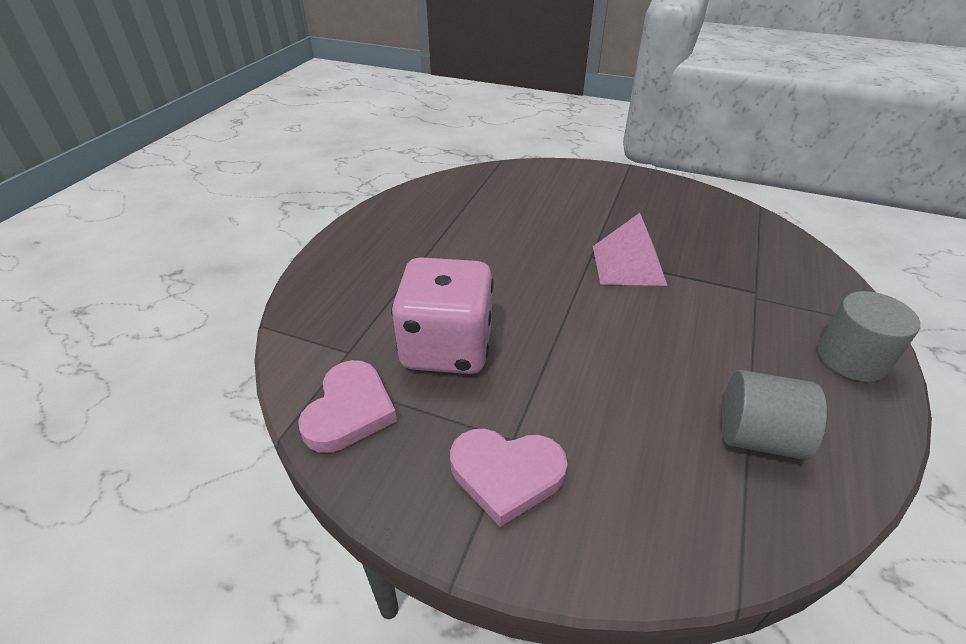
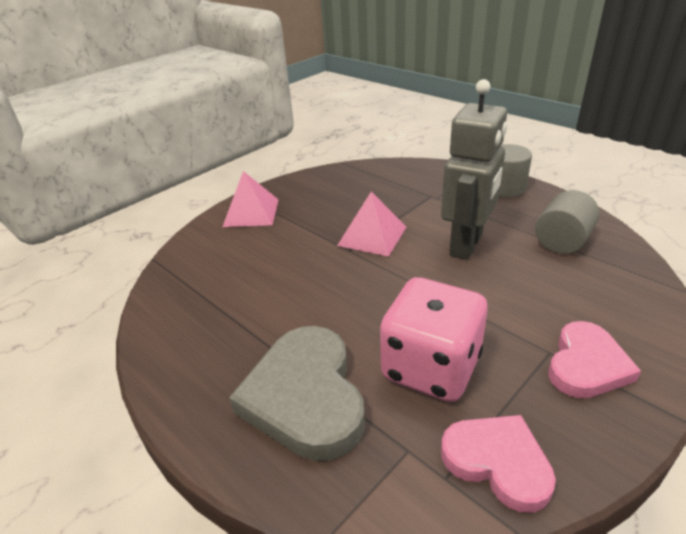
camera: 65 degrees left, 5 degrees down
none -> pink pyramid [222,171,279,227]
none -> grey heart [229,326,365,461]
none -> grey robot [441,79,507,260]

